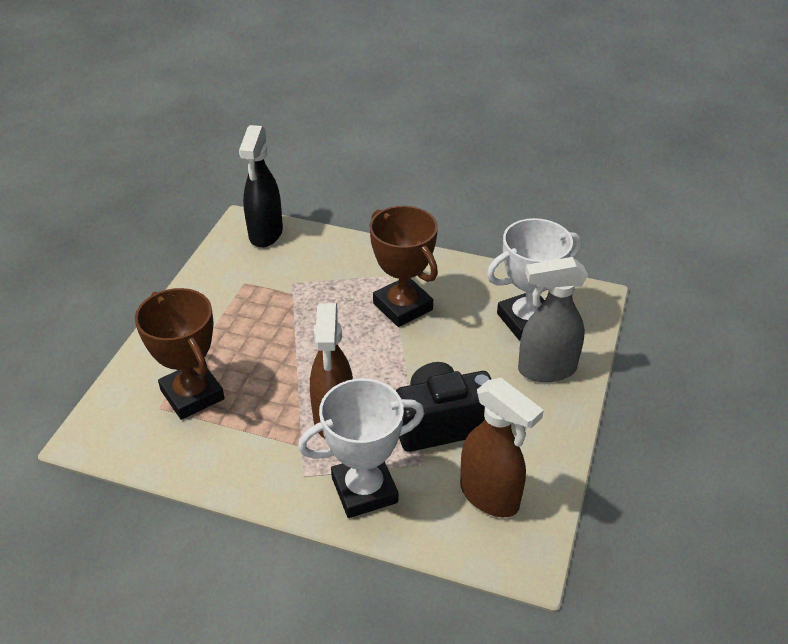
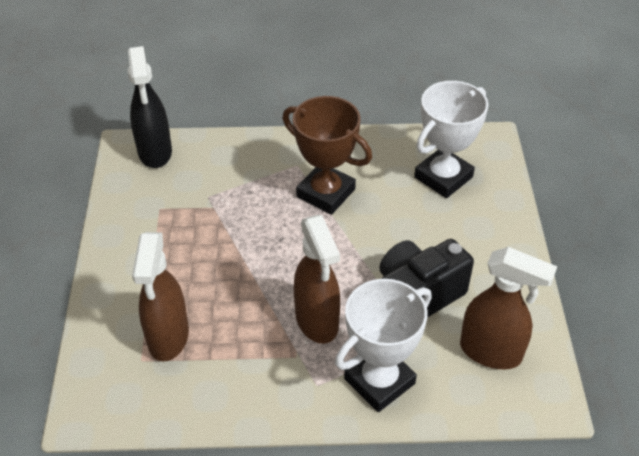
camera: 20 degrees left, 5 degrees up
brown trophy [135,288,224,420] -> brown spray bottle [132,232,189,362]
grey spray bottle [518,257,588,382] -> none

